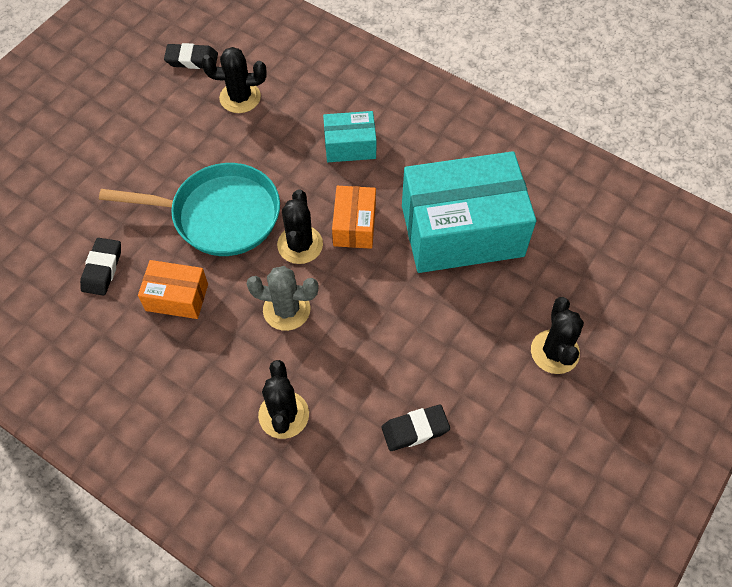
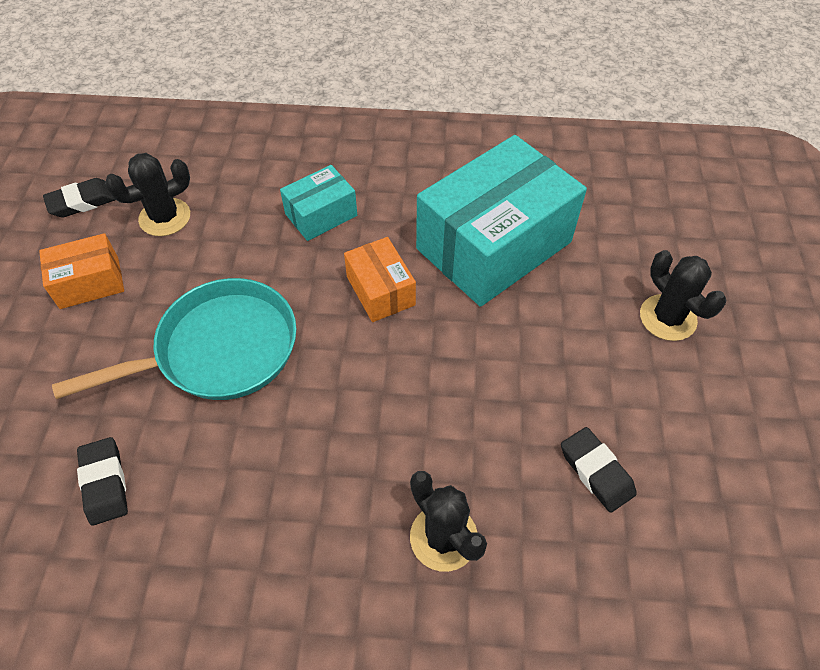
camera: 30 degrees left, 5 degrees down
orange box [138,260,208,319] -> orange box moved to [39,233,124,309]
grey cactus [246,266,319,331] -> none
black cactus [277,190,323,264] -> none
black eraser [381,405,450,451] -> black eraser turned 75 degrees counterclockwise [561,427,637,513]

